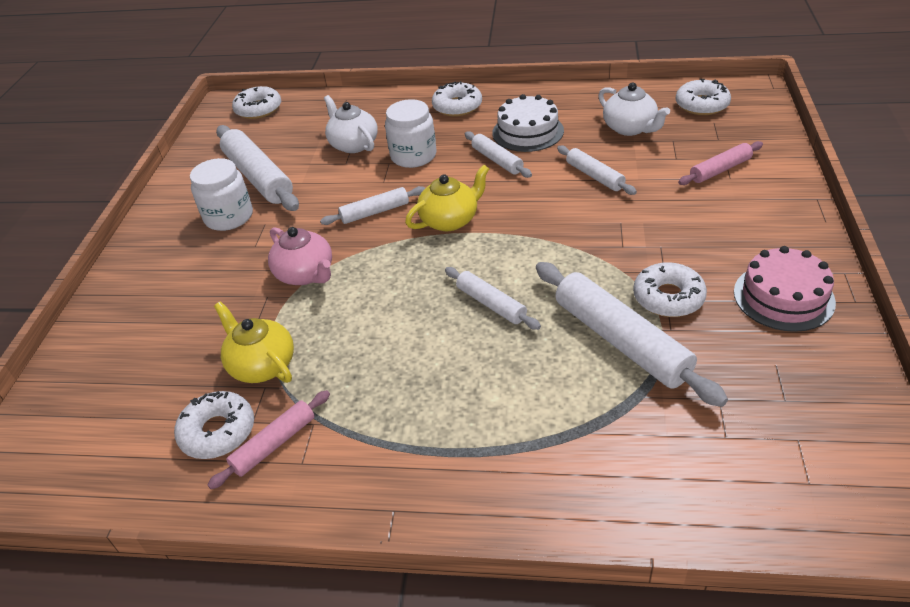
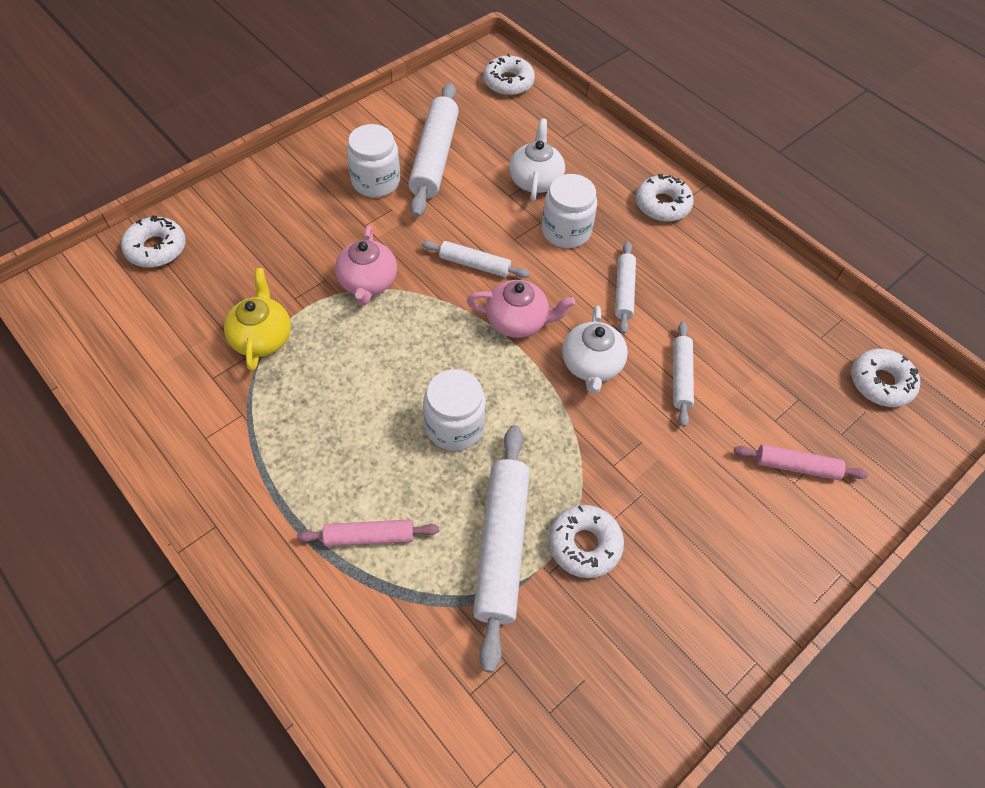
camera: 35 degrees right, 15 degrees up
white donut [174,391,254,459] -> white donut moved to [121,215,186,268]
pink rolling pin [208,390,330,489] -> pink rolling pin moved to [297,519,439,547]
yellow teapot [405,165,489,231] -> pink teapot [467,280,575,338]
white rolling pin [445,267,541,330] -> white jar [423,369,486,451]
white cake [492,94,564,152] -> none
white teapot [598,82,670,136] -> white teapot moved to [562,305,628,394]
pink cake [734,246,836,332] -> none

